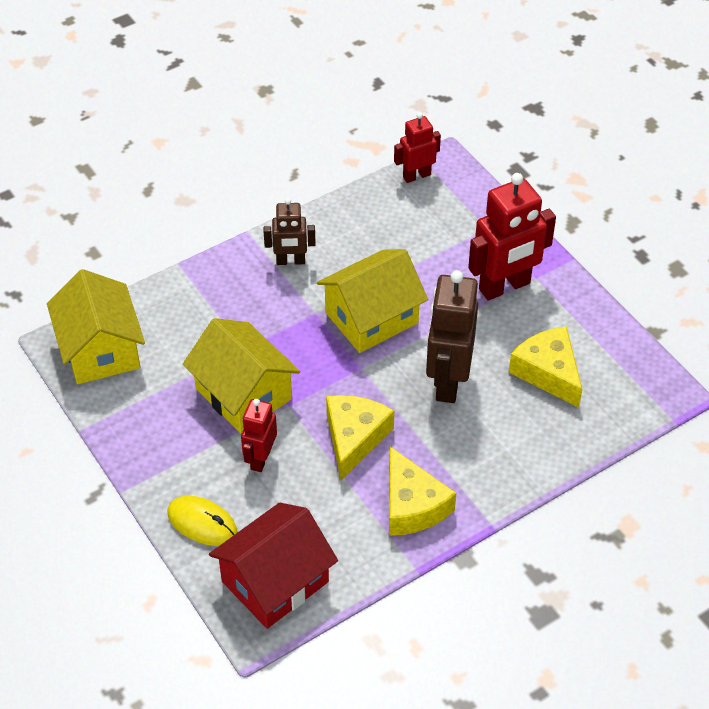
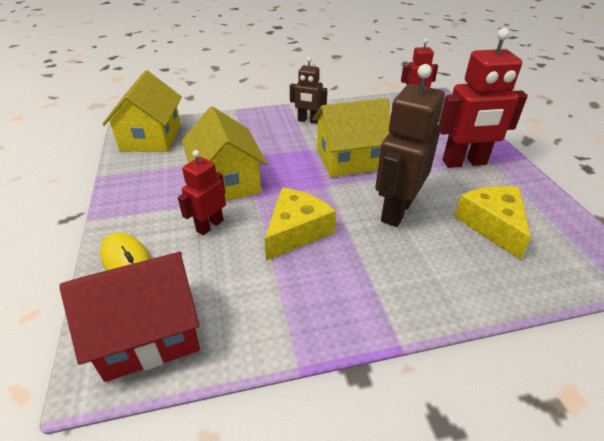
camera: 20 degrees right, 10 degrees down
yellow cheese [389,447,456,536] -> none

